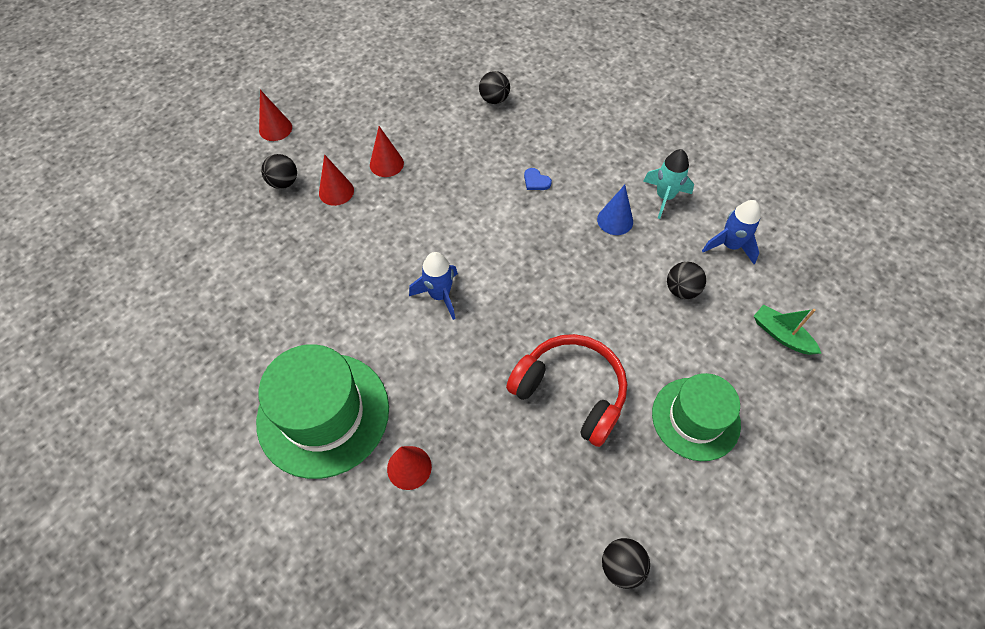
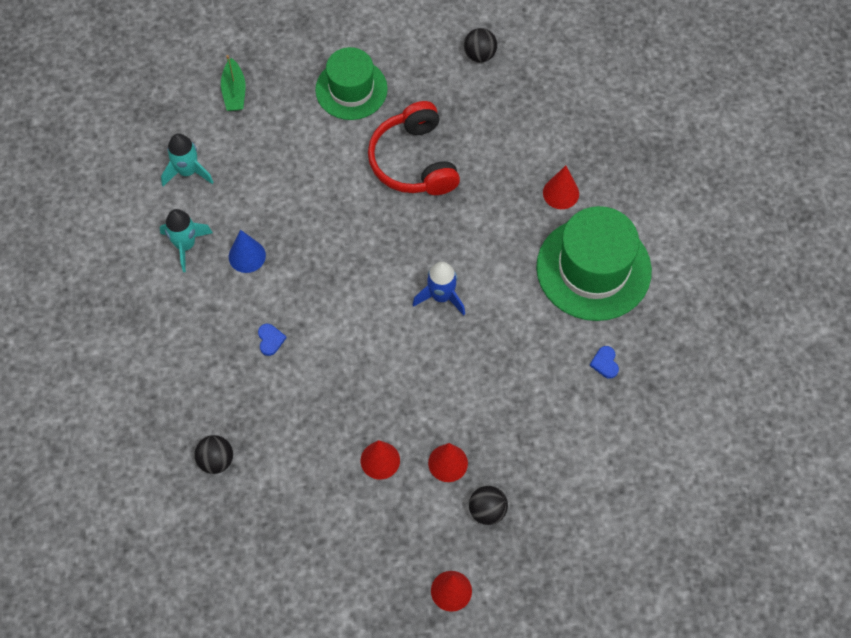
camera: 140 degrees left, 5 degrees up
black ball [667,261,706,299] -> none
blue rocket [702,200,761,264] -> turquoise rocket [161,133,213,186]
none -> blue heart [589,346,619,379]

